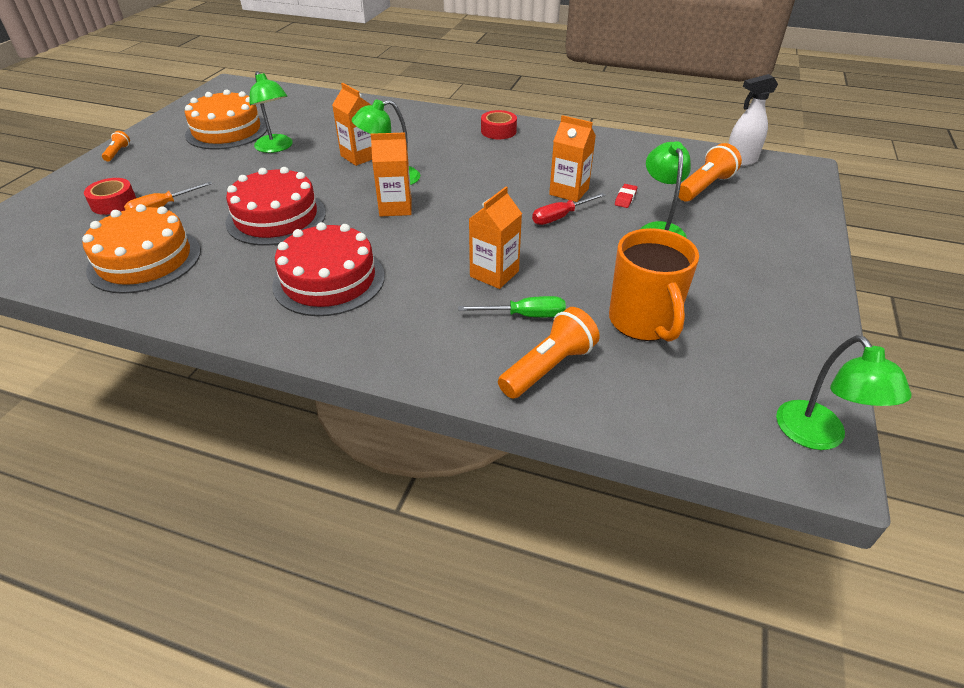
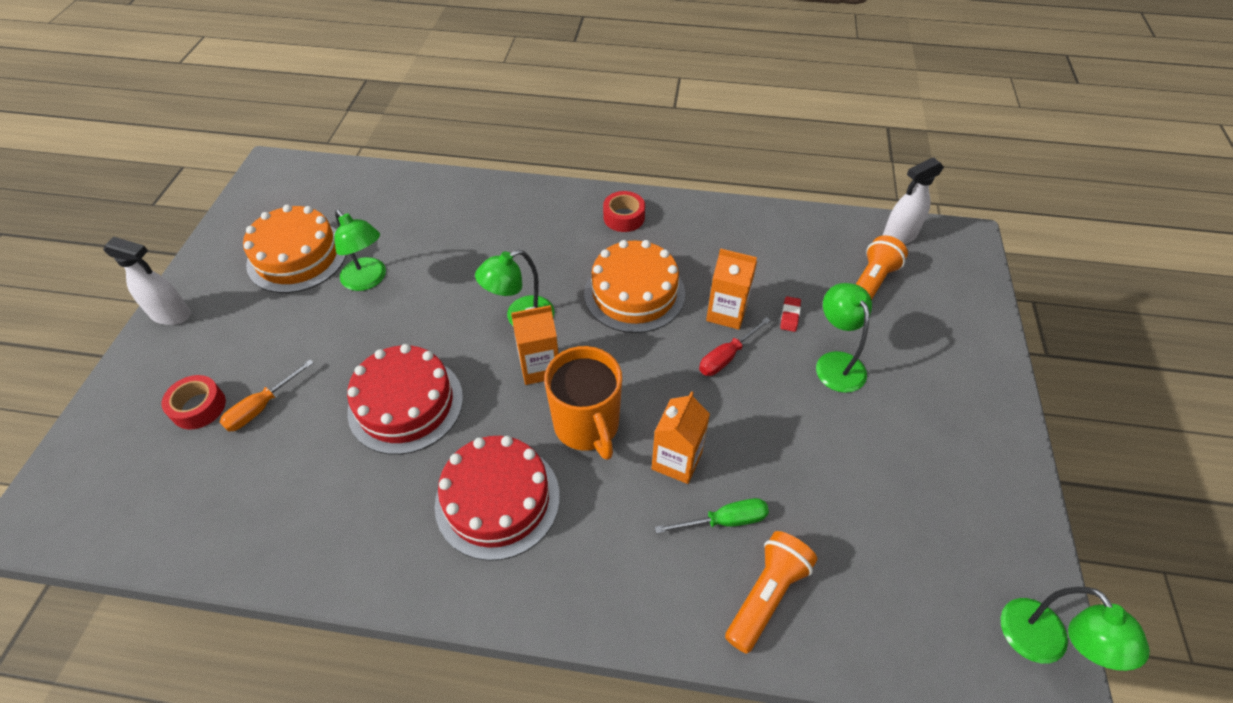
camera: 10 degrees left, 10 degrees up
orange cake [82,204,201,294] -> orange cake moved to [584,240,685,333]
orange flashlight [102,131,130,161] -> white spray bottle [103,236,191,325]
orange carton [332,83,372,166] -> none
orange mug [609,228,699,342] -> orange mug moved to [544,346,622,460]

